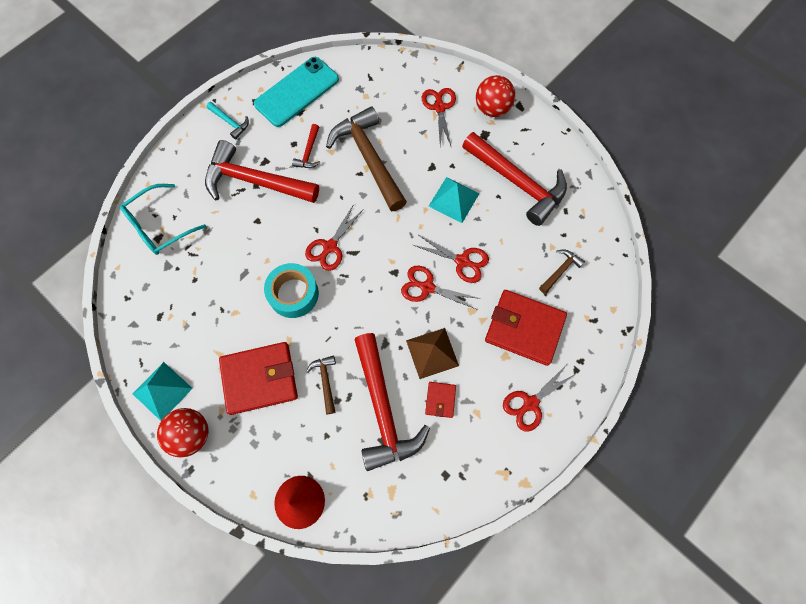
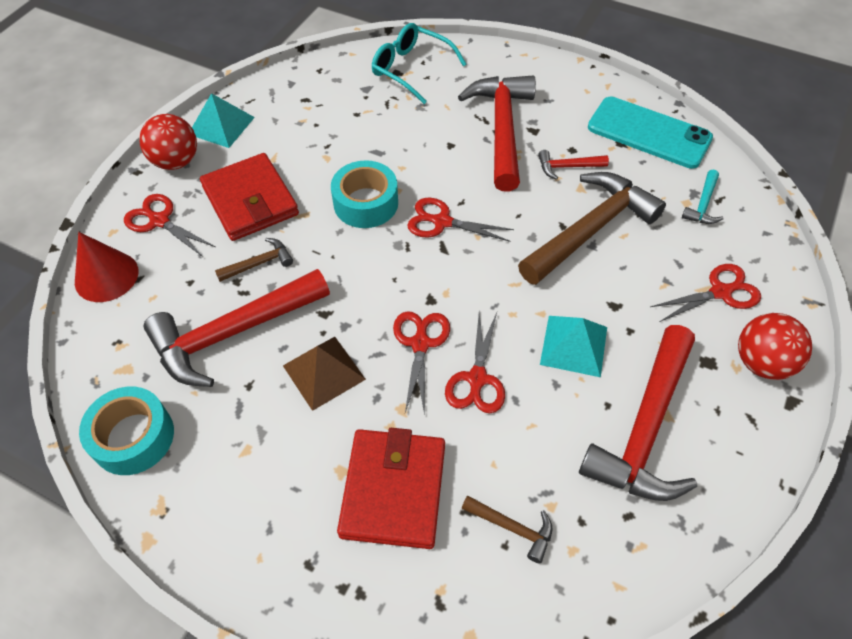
camera: 75 degrees right, 15 degrees down
turquoise hammer [206,102,249,139] -> turquoise hammer moved to [682,170,723,224]
red wallet [425,382,456,418] -> none
red scissors [503,366,576,432] -> red scissors moved to [124,194,216,257]
none -> turquoise tape [79,387,174,475]

